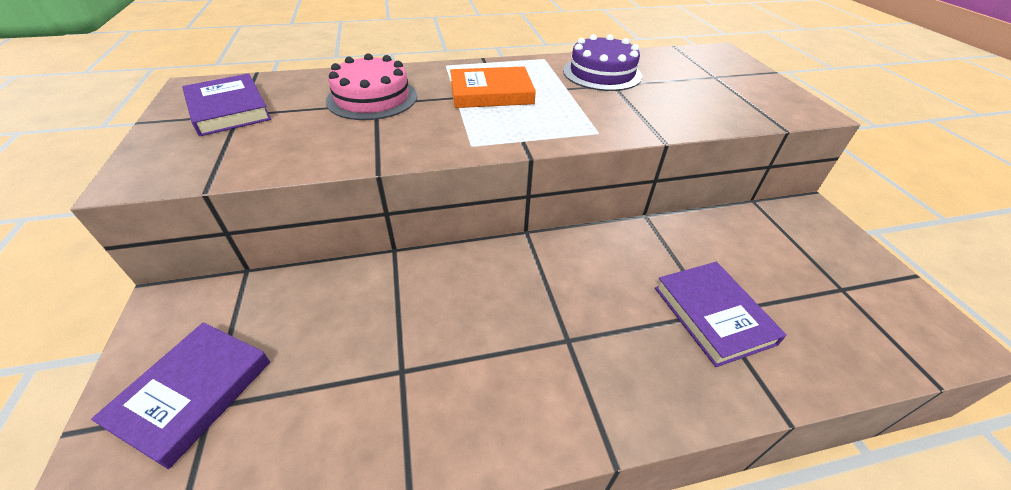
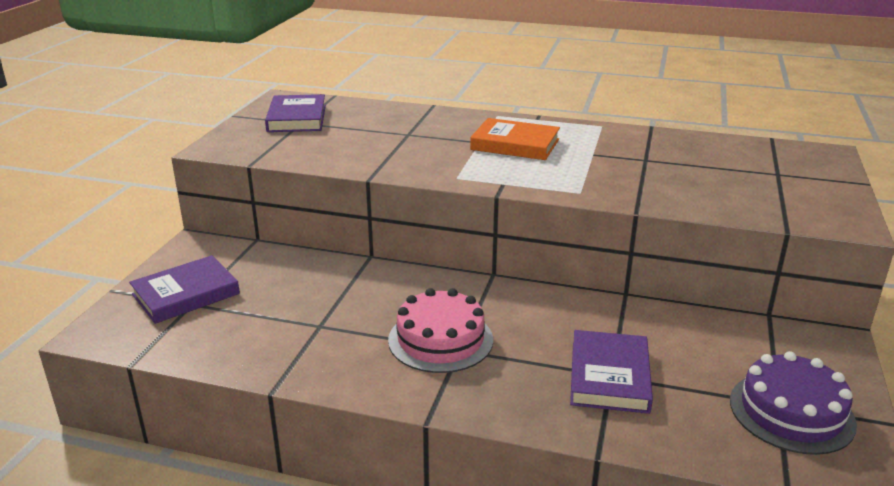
camera: 30 degrees right, 15 degrees down
pink cake [326,53,417,120] -> pink cake moved to [388,288,493,373]
purple cake [563,34,642,91] -> purple cake moved to [730,351,857,455]

